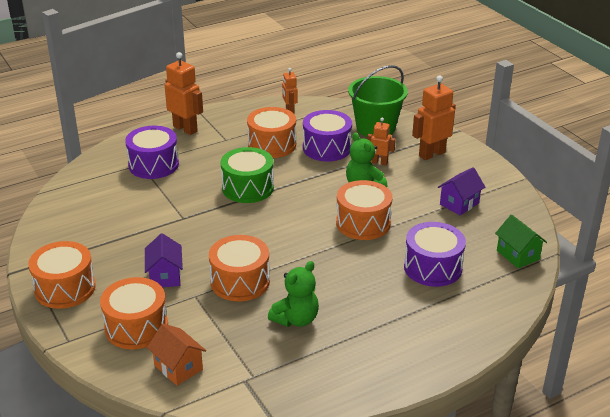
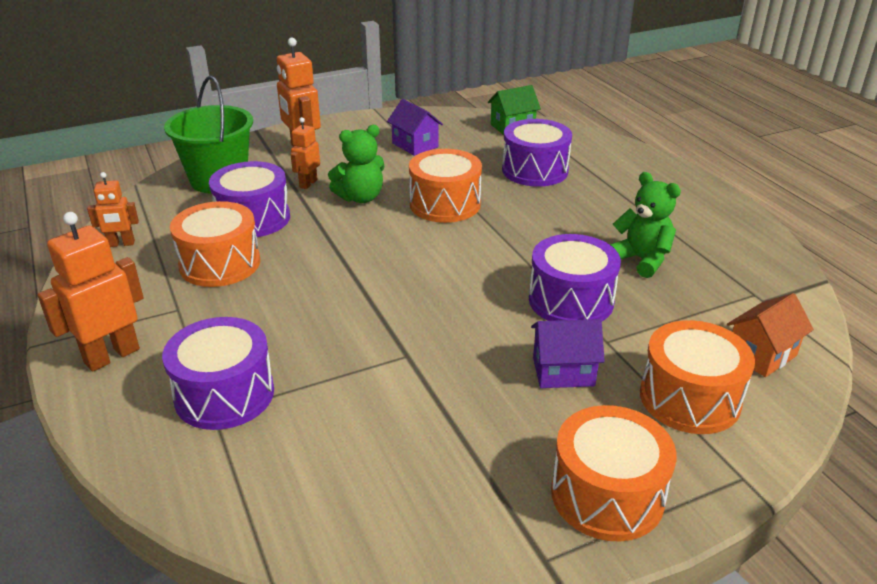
camera: 85 degrees left, 0 degrees up
orange drum [209,235,270,302] -> purple drum [529,234,621,321]
green drum [221,147,274,203] -> none

